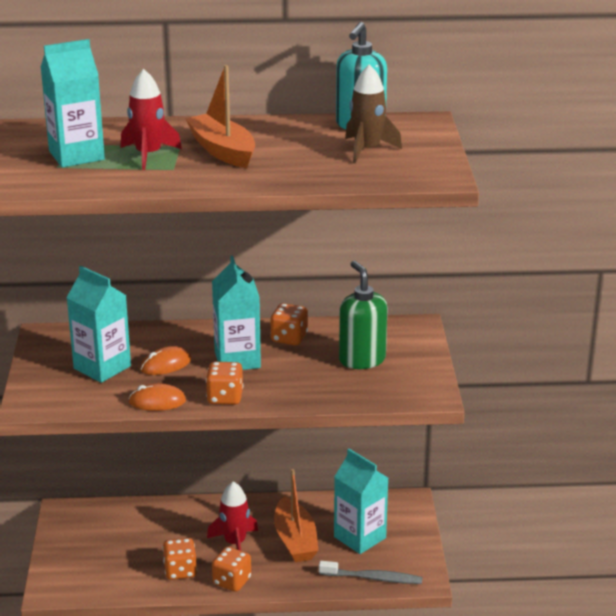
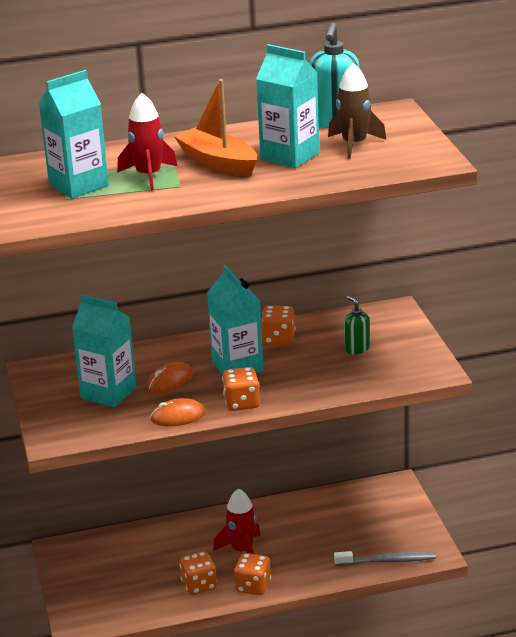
camera: 10 degrees left, 0 degrees up
orange boat [274,469,318,562] -> none
turquoise carton [334,449,388,554] -> turquoise carton moved to [256,44,319,168]
green soap dispenser [339,261,387,369] -> green soap dispenser [344,295,370,354], size x0.57

